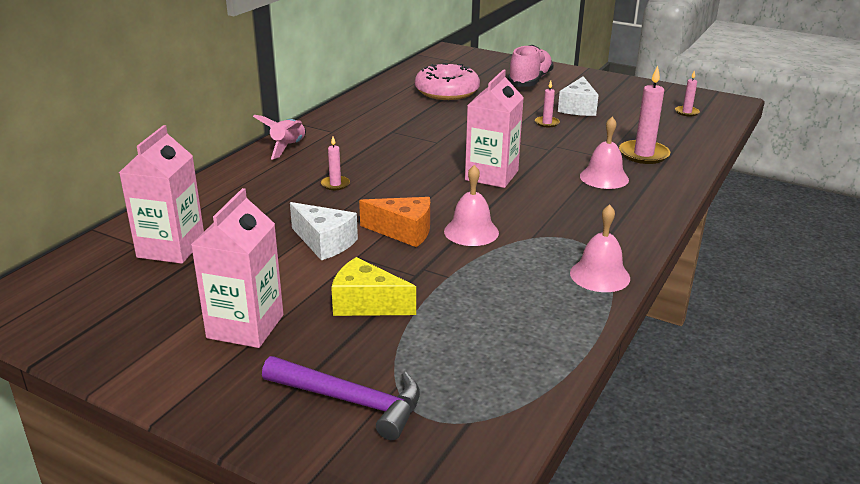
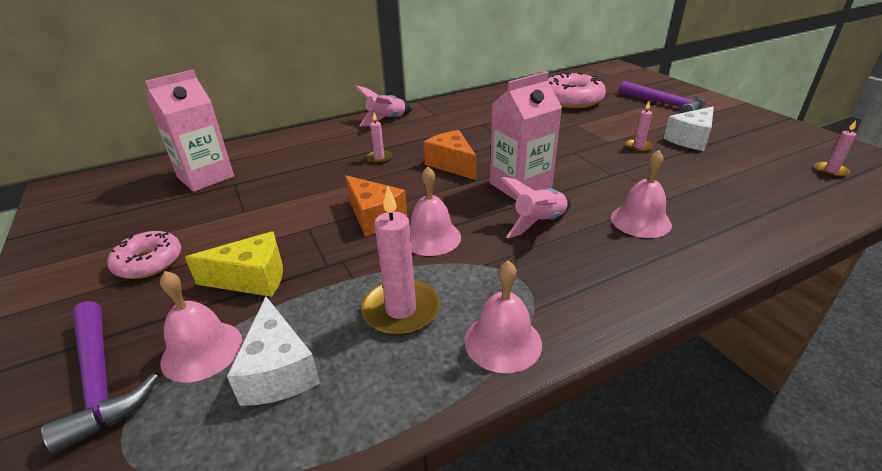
camera: 35 degrees right, 5 degrees up
pink carton [191,188,284,348] -> pink donut [107,231,181,279]
white cheese [290,202,358,260] -> white cheese moved to [227,297,320,406]
yellow cheese [331,257,416,316] -> yellow cheese turned 120 degrees clockwise [185,231,283,297]
pink shoe [508,45,554,87] -> purple hammer [619,81,706,113]
pink candle [619,66,670,164] -> pink candle moved to [361,186,440,336]
none -> pink bell [160,271,242,383]
none -> orange cheese [423,130,477,180]
none -> pink rocket [500,177,571,238]

